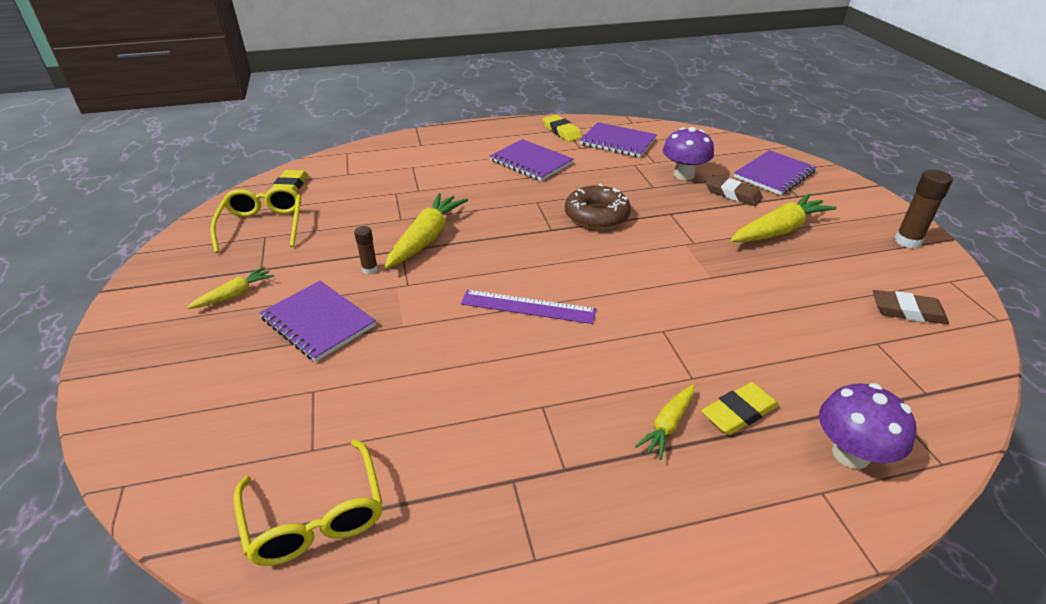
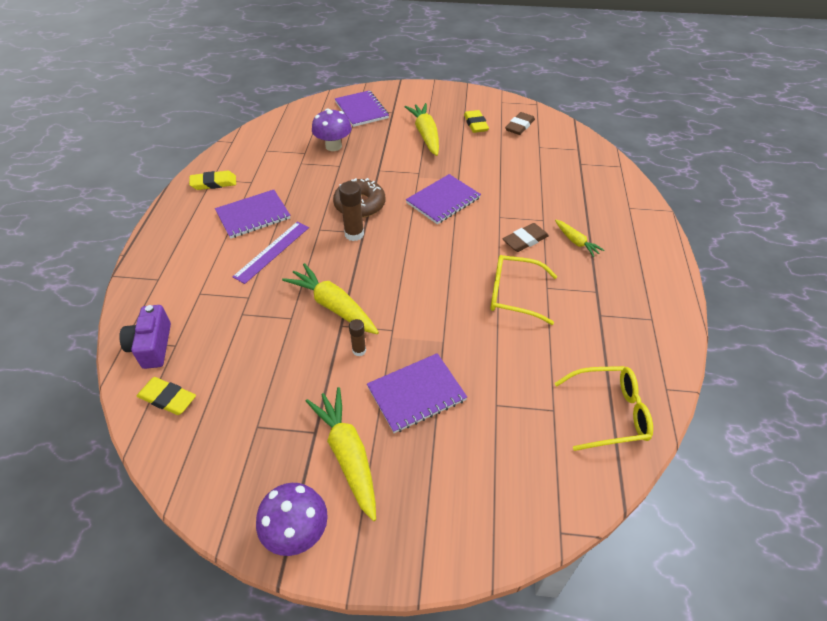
camera: 70 degrees left, 10 degrees up
yellow carrot [187,267,274,309] -> yellow carrot [306,387,376,521], size x1.80
yellow glasses [210,186,301,253] -> yellow glasses moved to [490,255,557,325]
purple ruler [461,290,596,324] -> purple ruler moved to [233,222,309,284]
purple notebook [579,122,657,157] -> purple notebook moved to [406,174,481,224]
yellow eraser [701,382,779,435] -> yellow eraser moved to [464,110,489,133]
brown eraser [706,175,763,206] -> brown eraser moved to [503,223,549,252]
purple mushroom [819,383,916,469] -> purple mushroom moved to [256,483,328,556]
brown glue stick [895,170,953,248] -> brown glue stick moved to [339,181,364,241]
none -> purple camera [119,305,171,369]

